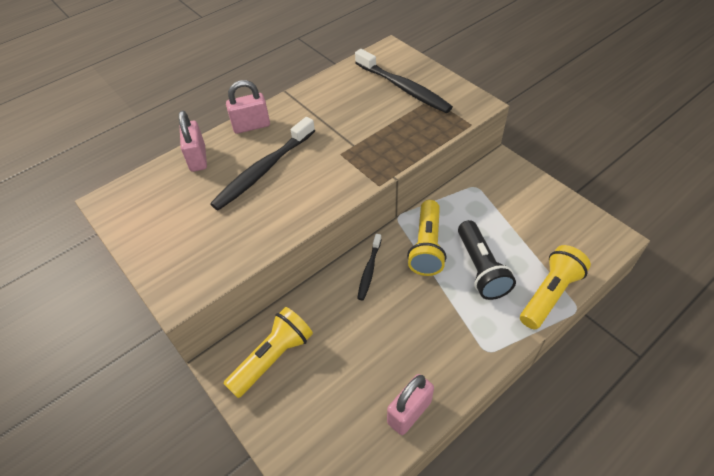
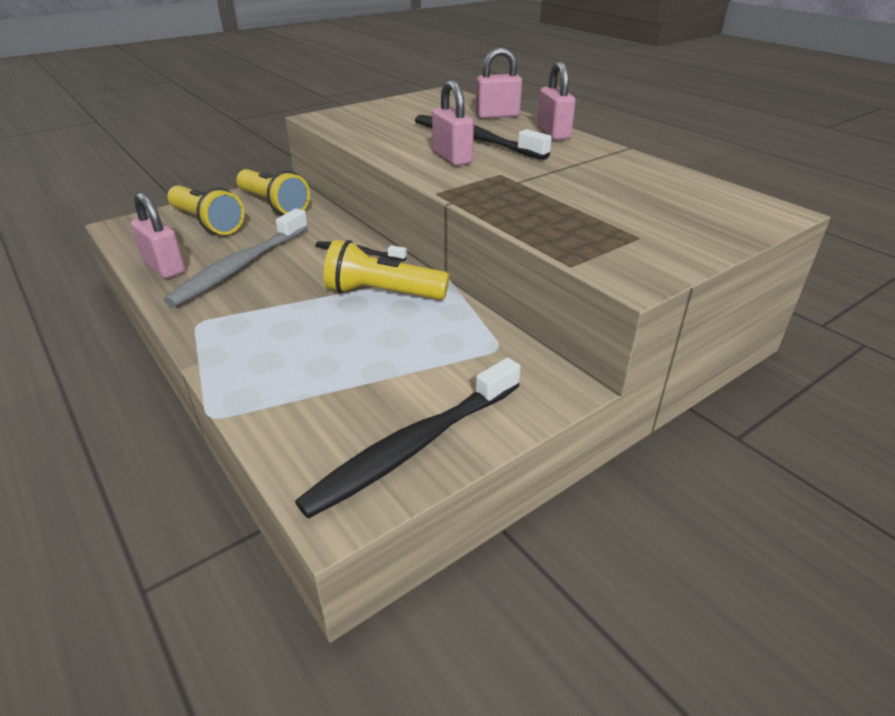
camera: 90 degrees right, 15 degrees down
black toothbrush [355,49,453,113] -> black toothbrush moved to [295,357,521,519]
black flashlight [458,220,516,300] -> none
yellow flashlight [520,245,591,329] -> yellow flashlight moved to [167,185,244,235]
none -> grey toothbrush [164,208,308,307]
none -> pink padlock [432,80,474,166]

